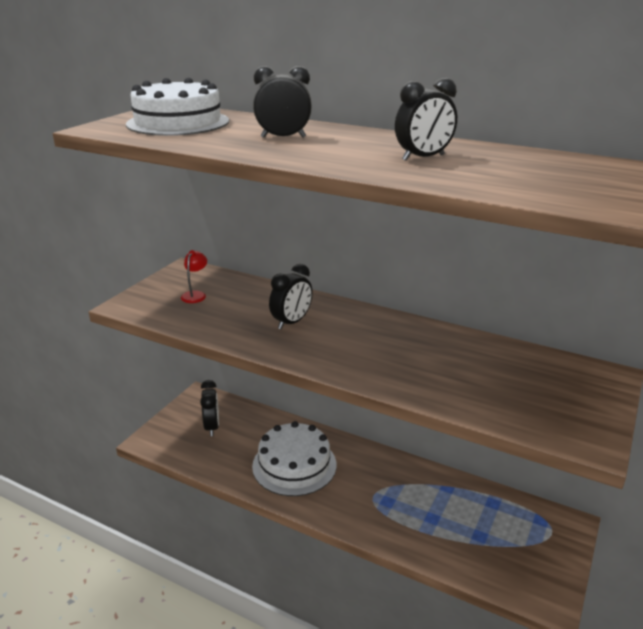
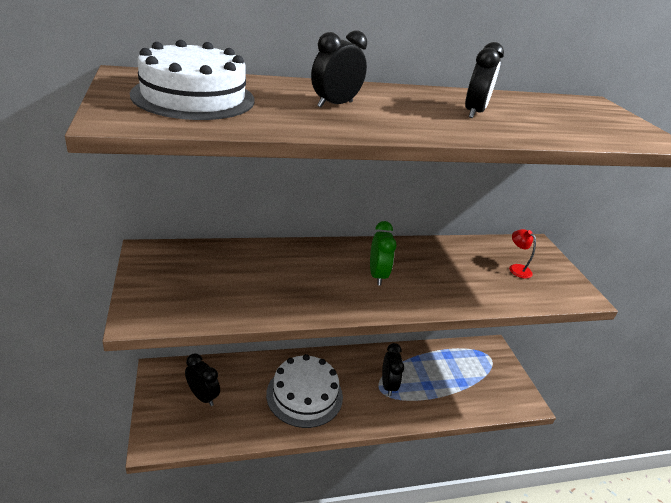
camera: 45 degrees left, 5 degrees up
red lamp [181,250,207,303] -> red lamp moved to [509,229,536,279]
black clock [269,264,313,329] -> black clock moved to [382,343,404,396]
none -> green clock [370,221,397,285]

